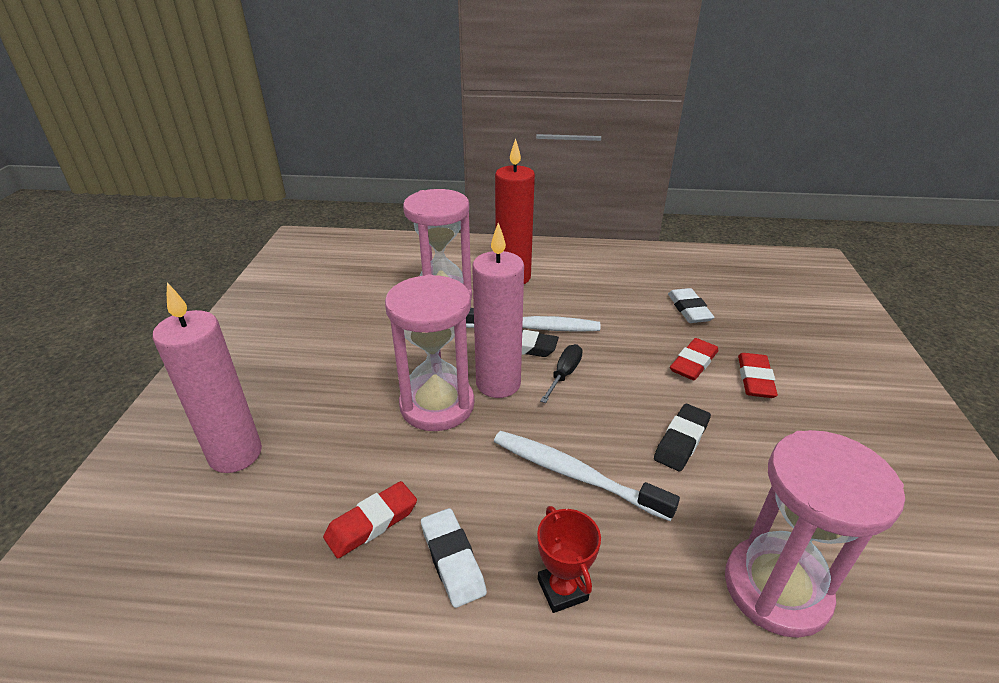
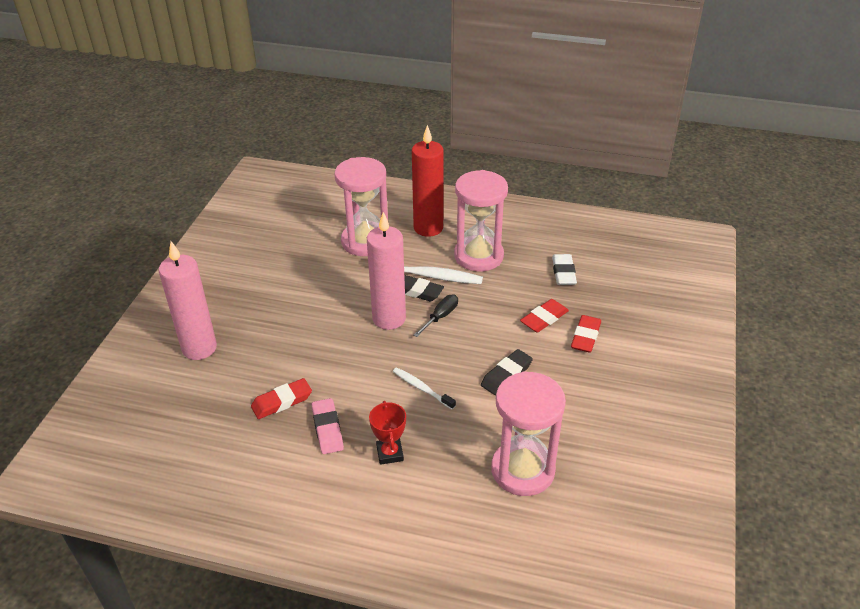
camera: 10 degrees right, 5 degrees up
pink hourglass [385,274,474,431] -> pink hourglass moved to [454,170,508,272]
white eraser [421,508,487,608] -> pink eraser [312,398,344,454]
white toothbrush [494,431,680,522] -> white toothbrush [393,367,456,409], size x0.59

